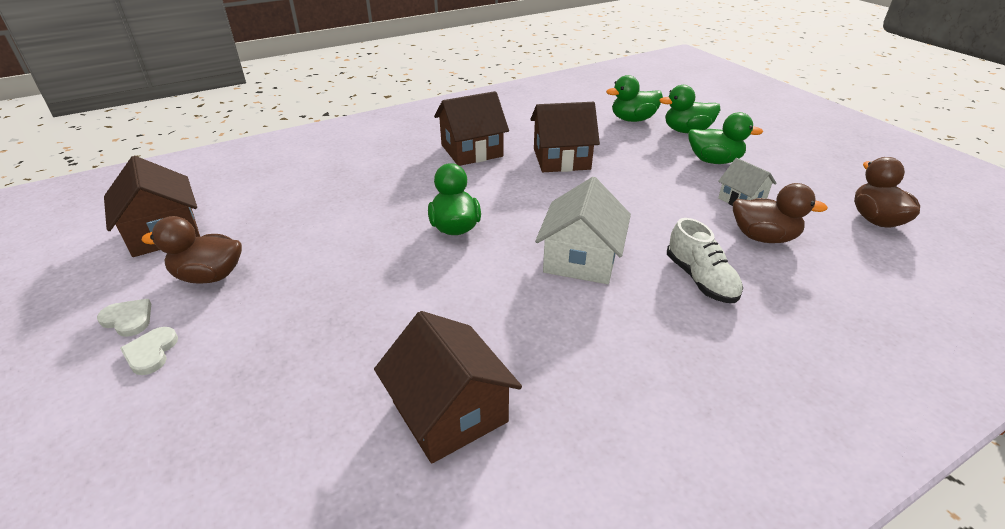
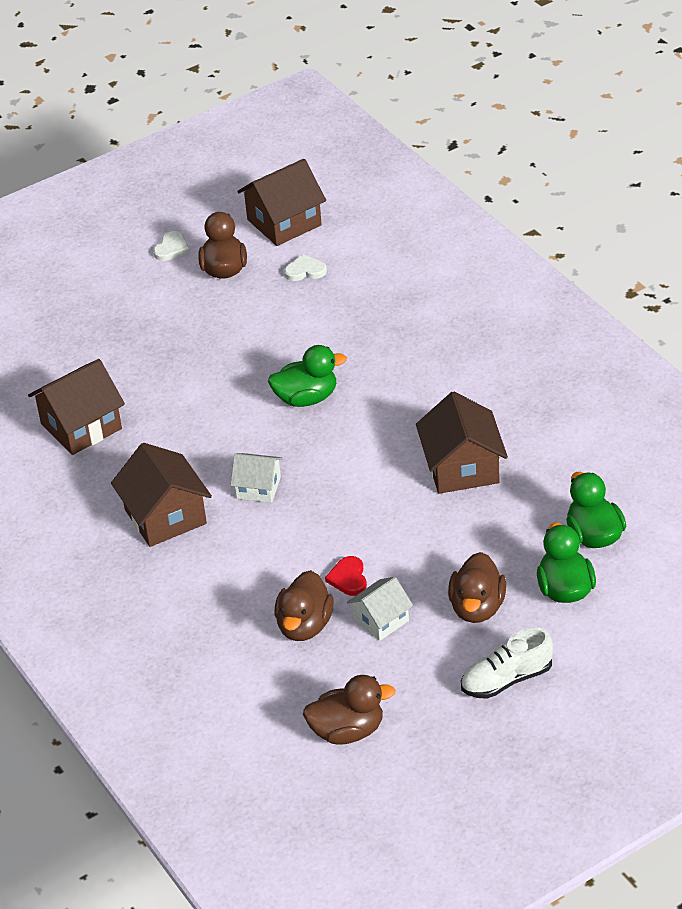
camera: 90 degrees right, 5 degrees up
white heart [120,327,178,375] -> white heart moved to [284,254,327,281]
brown house [434,91,509,166] -> brown house moved to [111,443,212,547]
white house [535,177,631,284] -> white house [230,453,283,503], size x0.60
white shoe [667,218,743,303] -> white shoe moved to [461,627,553,699]
green duck [688,112,763,164] -> brown duck [448,552,506,623]
none -> red heart [325,556,367,596]

